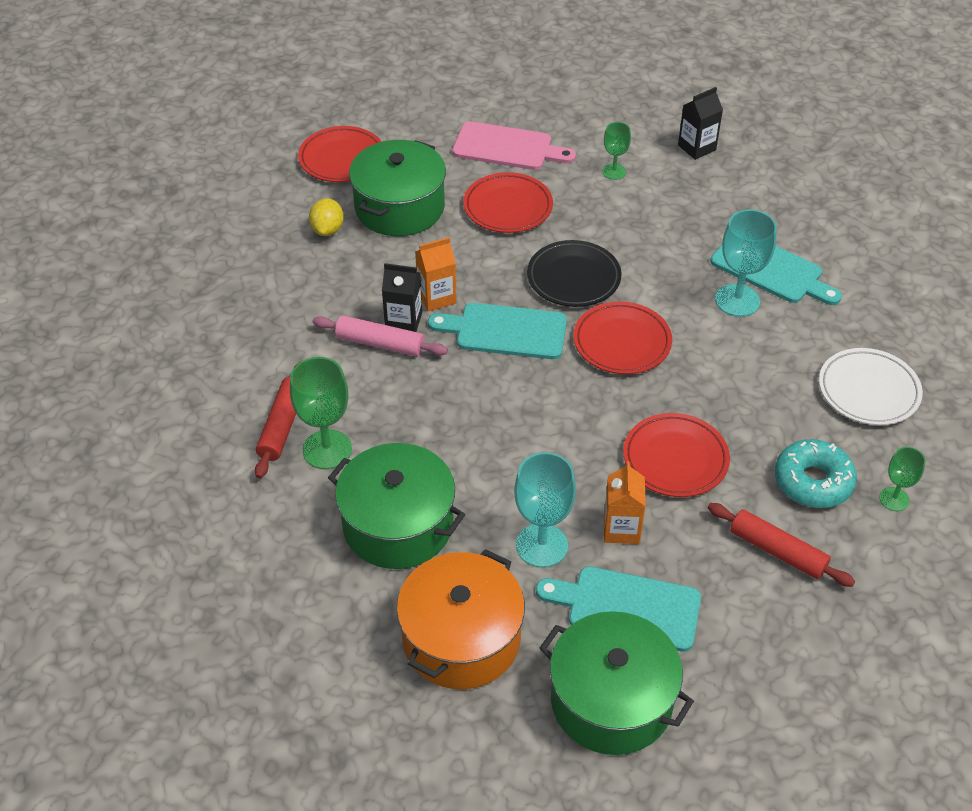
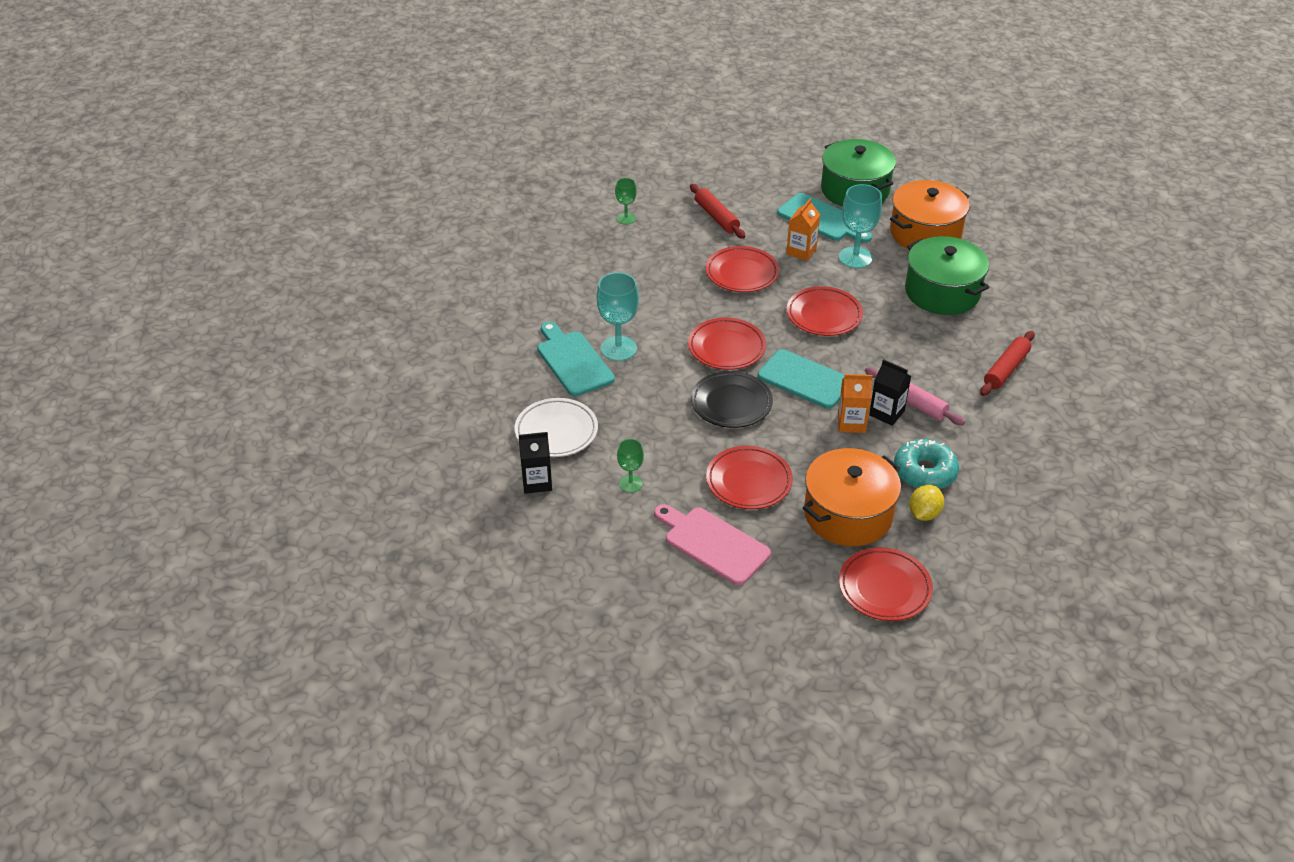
camera: 155 degrees left, 5 degrees down
green goblet [290,357,352,469] -> none
green pot [349,140,446,236] -> orange pot [803,448,901,546]
turquoise donut [775,439,857,508] -> turquoise donut moved to [894,439,959,489]
white plate [819,348,923,425] -> white plate moved to [515,398,598,457]
none -> red plate [787,286,863,336]

